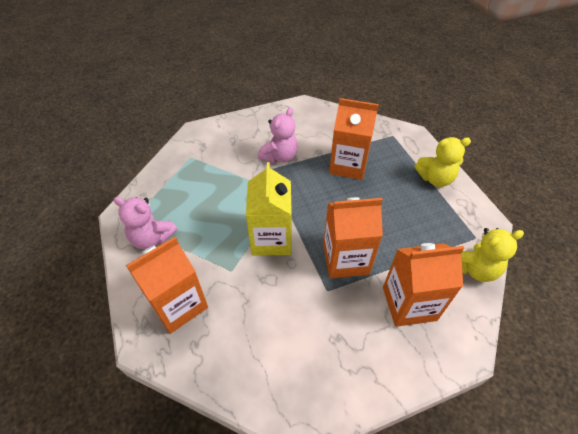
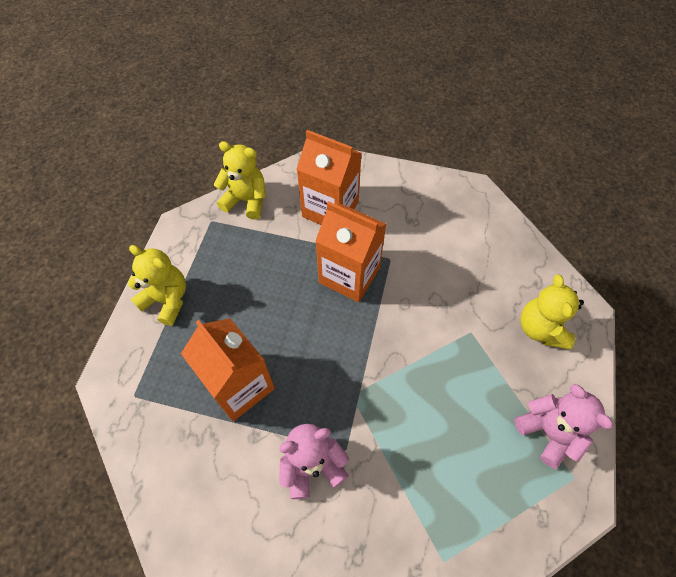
camera: 145 degrees left, 10 degrees up
orange carton [126,237,208,334] -> yellow teddy bear [520,274,584,349]
yellow carton [246,162,292,256] -> none

